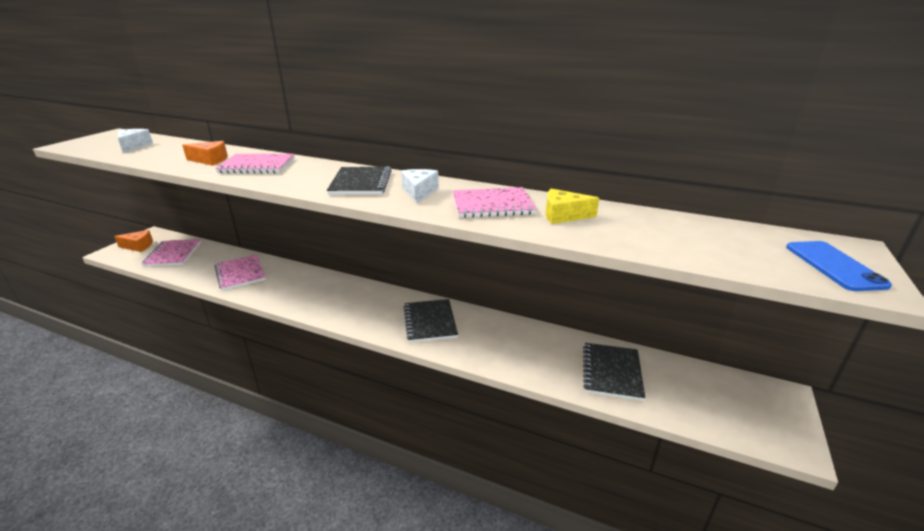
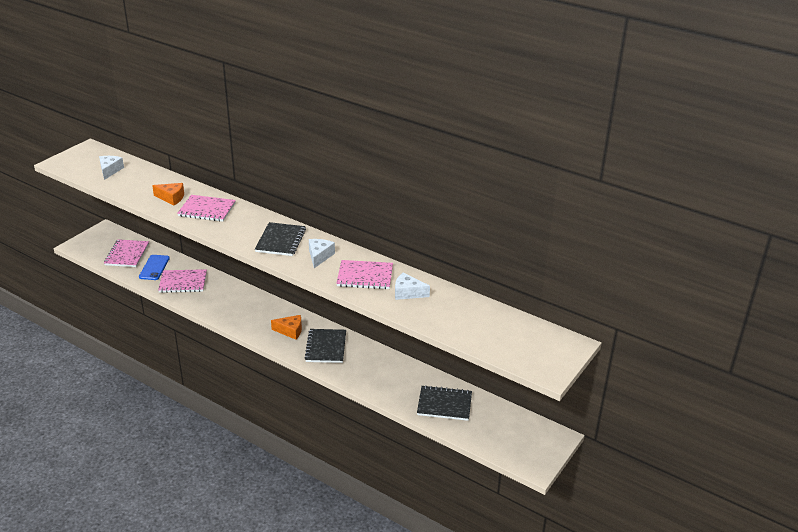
camera: 10 degrees right, 5 degrees up
orange cheese [114,230,153,252] -> orange cheese moved to [271,315,302,340]
pink notebook [215,255,266,291] -> pink notebook turned 75 degrees counterclockwise [158,269,207,293]
yellow cheese [545,189,599,224] -> white cheese [395,273,430,300]
black notebook [583,343,645,401] -> black notebook turned 75 degrees clockwise [417,385,472,421]
blue phone [786,241,892,291] -> blue phone moved to [139,255,170,280]

